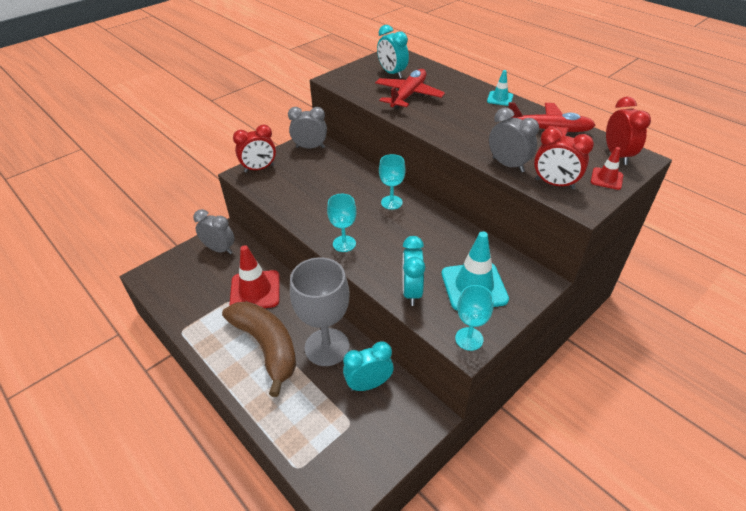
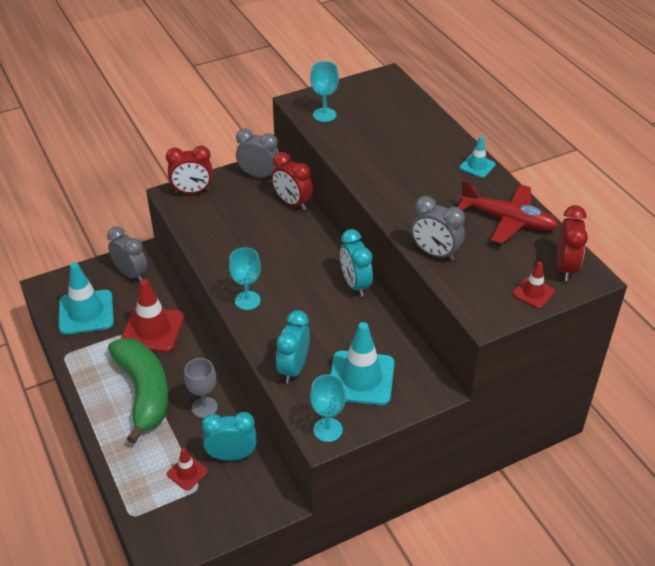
camera: 15 degrees right, 0 degrees up
brown banana [222,301,296,397] -> green banana [108,338,168,444]
grey goblet [290,257,350,366] -> grey goblet [184,358,218,418], size x0.53
red plane [375,69,445,109] -> none
turquoise clock [377,25,409,78] -> turquoise clock moved to [340,229,373,297]
turquoise goblet [379,154,405,210] -> turquoise goblet moved to [310,61,339,122]
grey clock [489,108,539,173] -> grey clock turned 150 degrees clockwise [411,196,465,261]
red clock [534,127,594,189] -> red clock moved to [272,152,313,210]
none -> turquoise traffic cone [59,262,114,335]
none -> red traffic cone [167,448,208,490]

